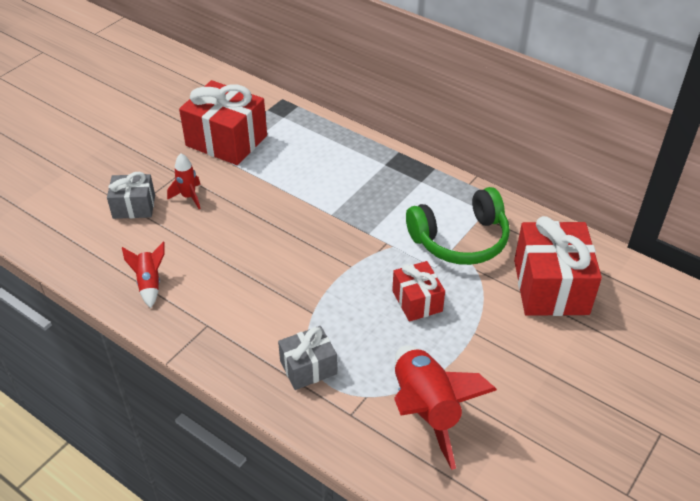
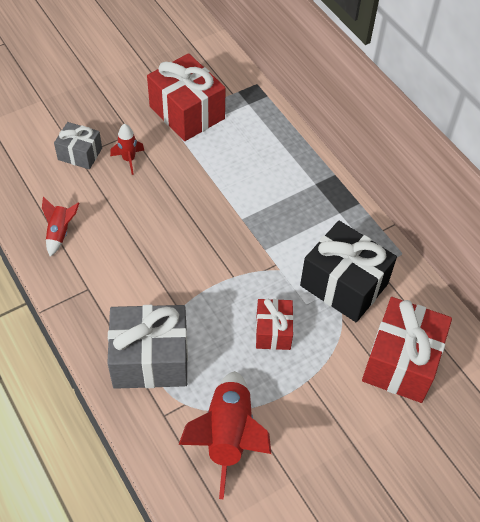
camera: 20 degrees right, 10 degrees up
grey gift [278,326,337,390] -> grey gift [107,305,188,389], size x1.77
green headphones [406,187,510,265] -> black gift [300,221,397,322]

